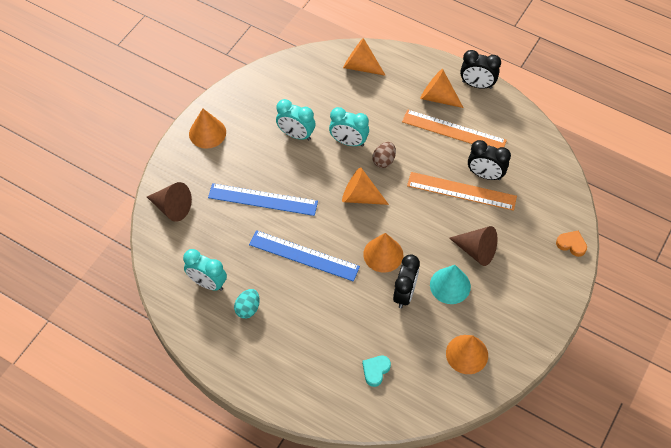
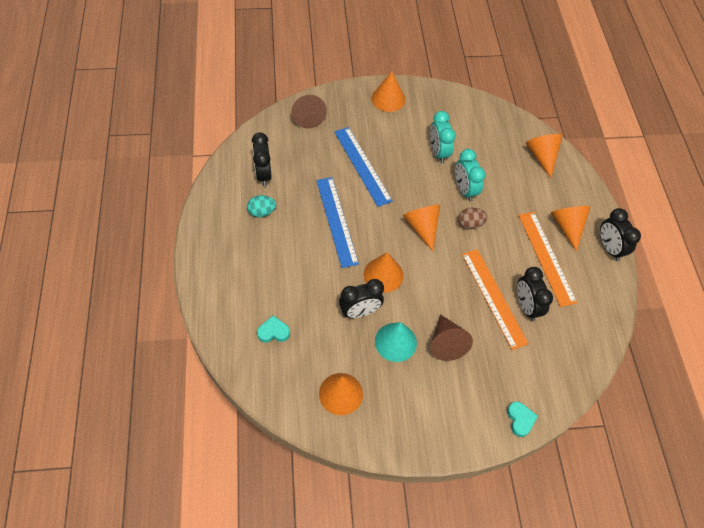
camera: 50 degrees right, 0 degrees up
turquoise clock [183,249,227,291] -> black clock [252,132,272,186]
orange heart [556,231,587,257] -> turquoise heart [507,402,538,437]

